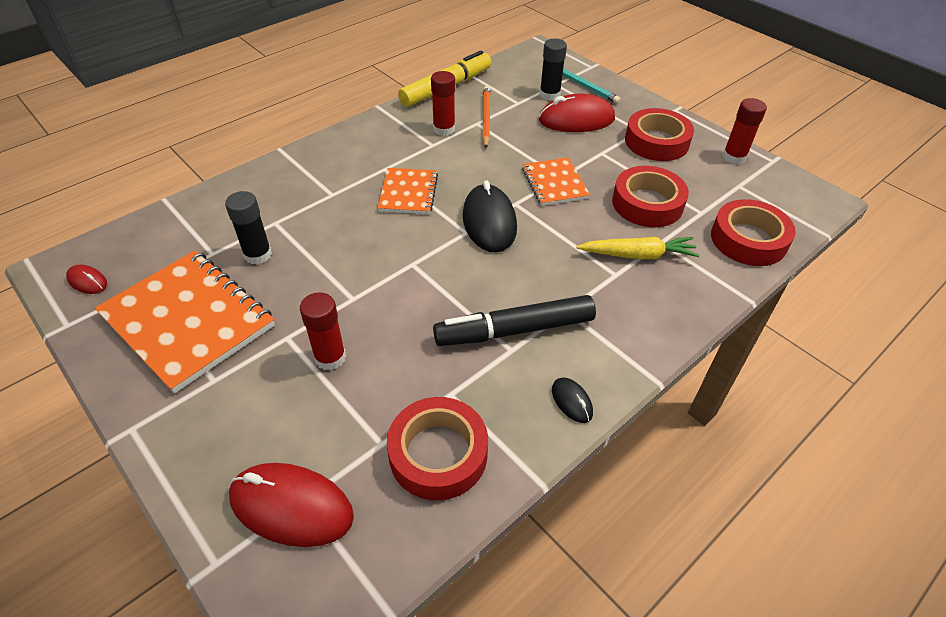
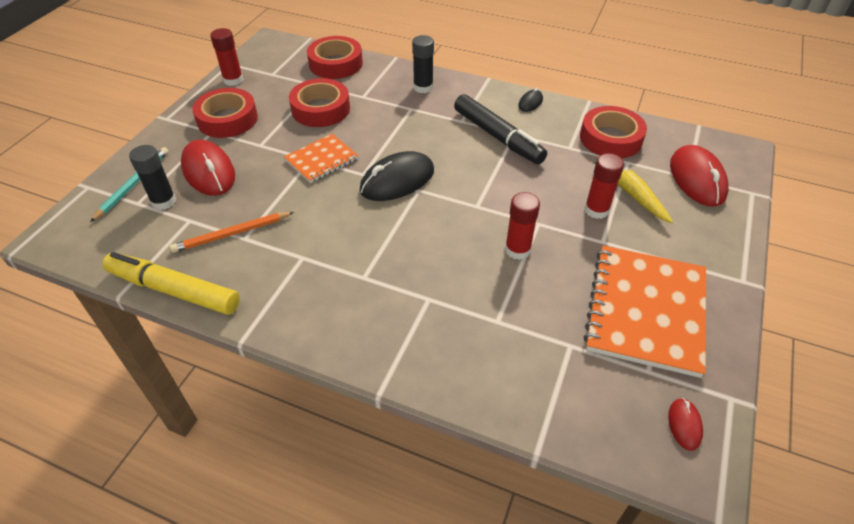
camera: 115 degrees left, 0 degrees up
black glue stick [225,191,272,265] -> black glue stick moved to [412,35,434,93]
orange notebook [378,168,438,214] -> none
red glue stick [431,71,455,136] -> red glue stick moved to [505,192,540,260]
yellow carrot [576,237,700,259] -> yellow carrot moved to [594,161,673,223]

